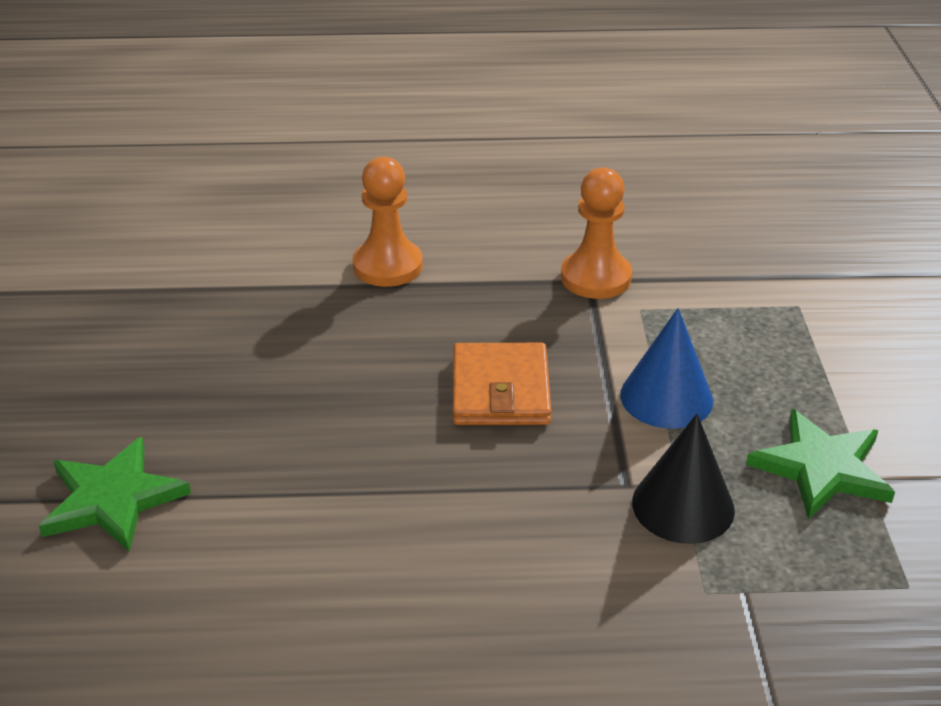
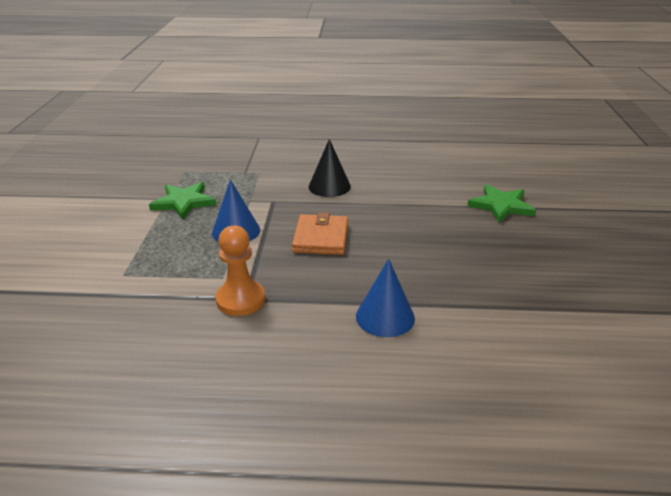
camera: 175 degrees left, 5 degrees down
orange pawn [353,157,423,287] -> blue cone [356,259,415,337]
black cone [632,414,735,544] -> black cone moved to [309,139,351,197]

